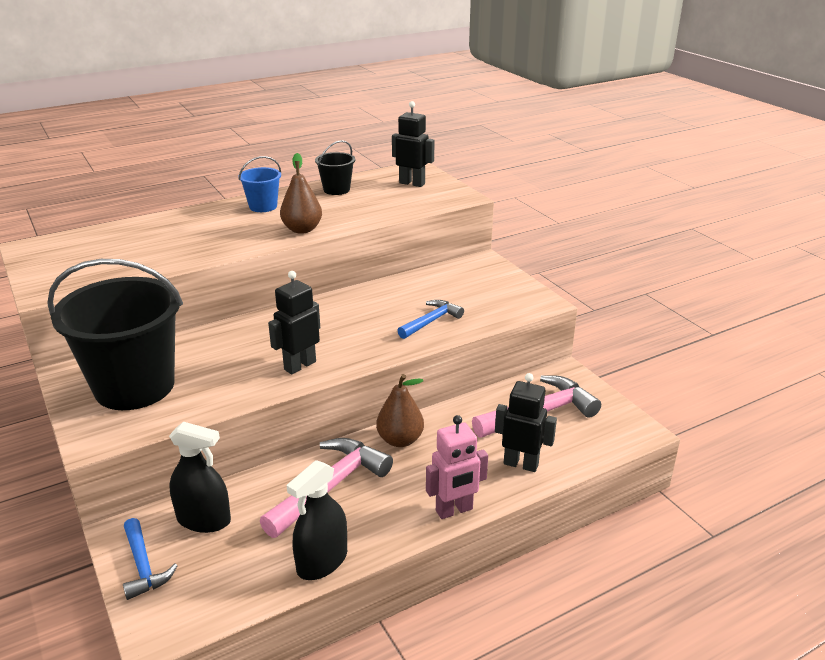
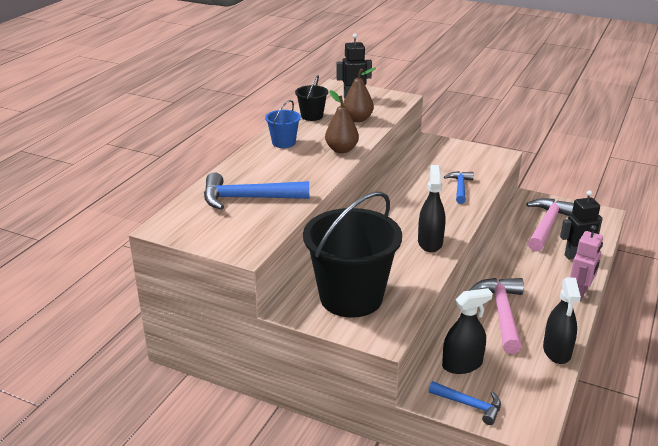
camera: 35 degrees left, 0 degrees up
black robot [268,271,320,374] -> black spray bottle [418,165,445,252]
brown pear [376,374,424,447] -> brown pear moved to [343,67,376,122]
none -> blue hammer [204,172,309,210]

